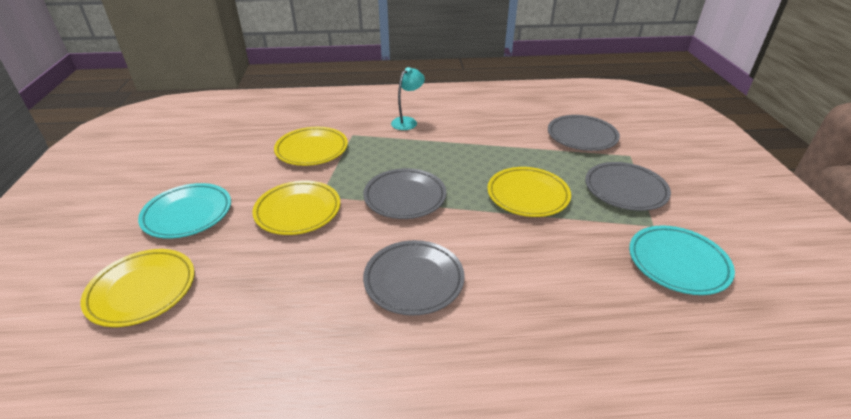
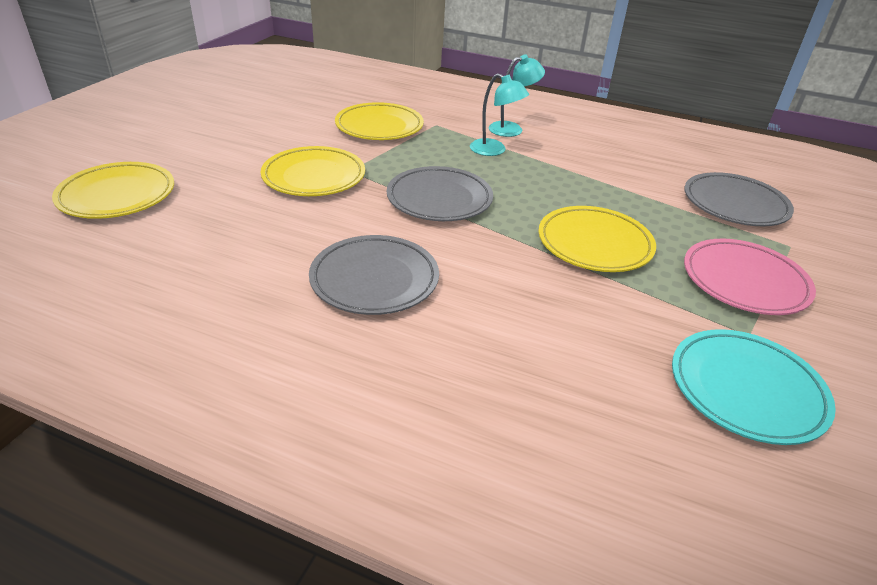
camera: 25 degrees right, 0 degrees up
turquoise plate [138,183,231,239] -> none
grey plate [585,162,671,211] -> pink plate [684,239,816,315]
none -> turquoise lamp [470,73,529,156]

